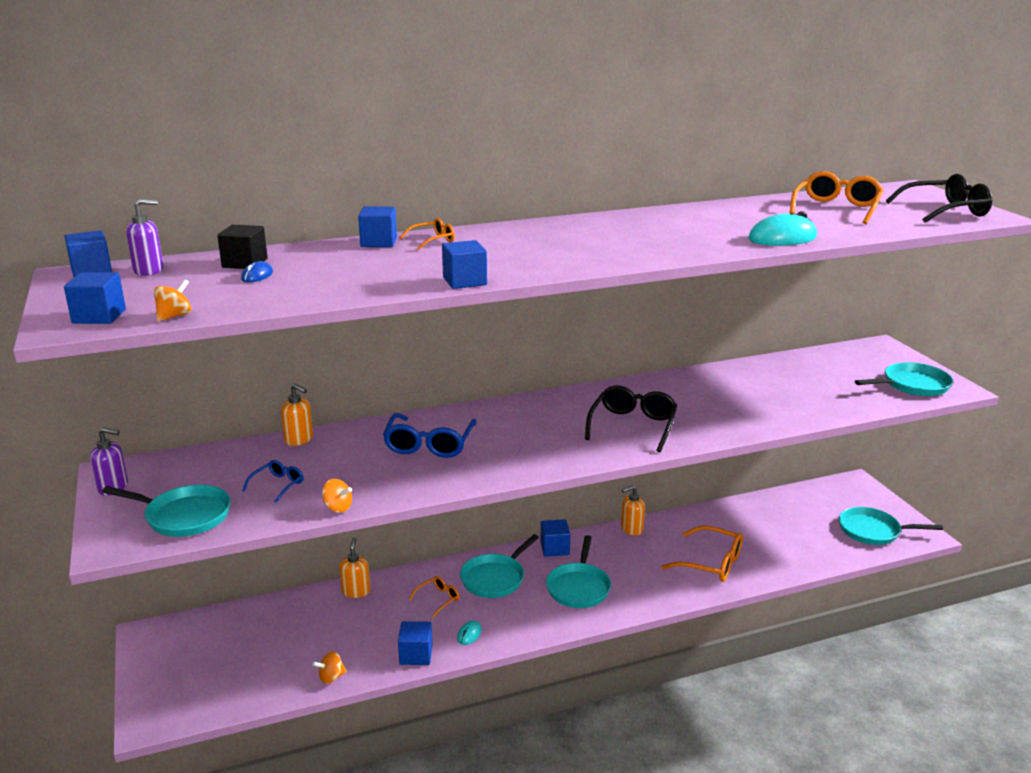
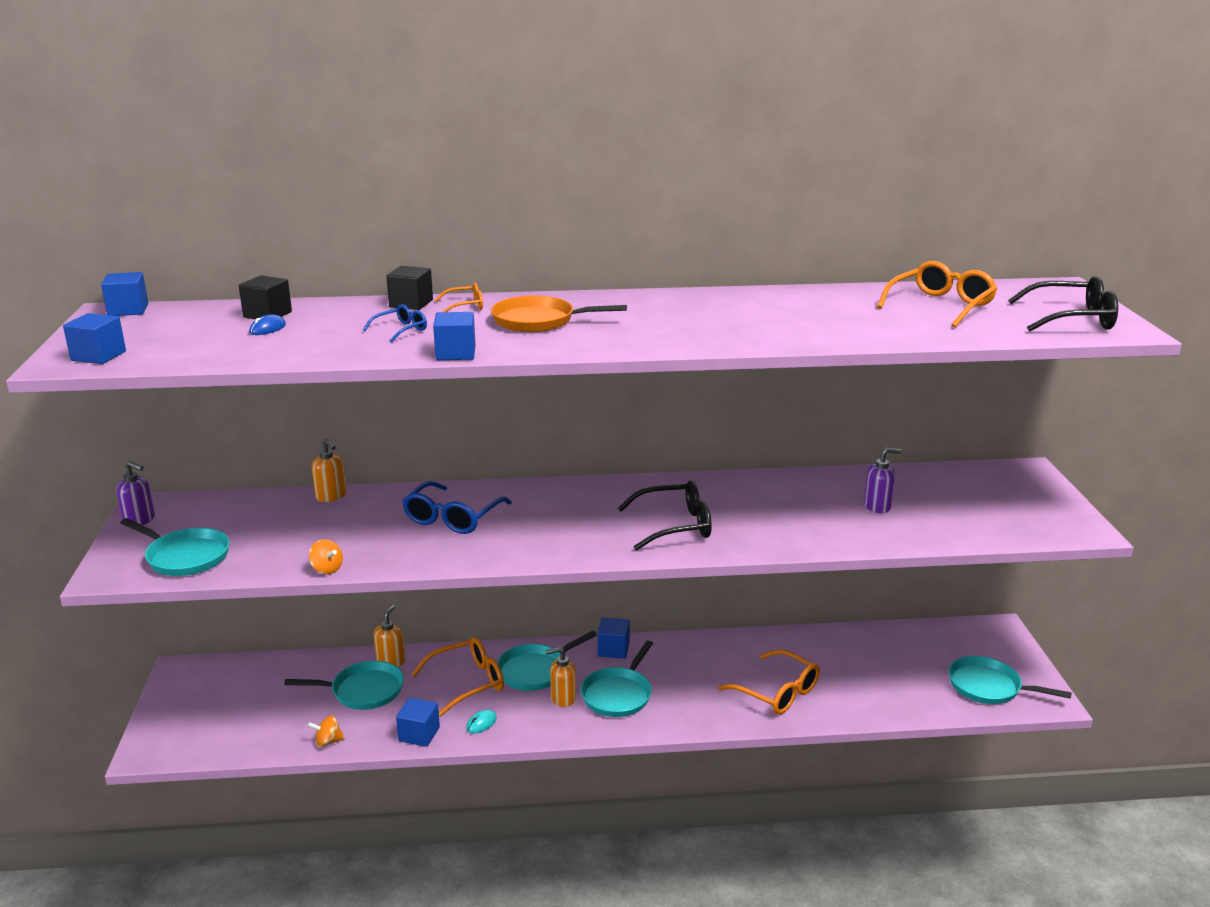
camera: 15 degrees right, 0 degrees up
purple soap dispenser [126,199,163,276] -> purple soap dispenser moved to [864,448,902,513]
orange spinning top [154,279,192,321] -> none
blue glasses [242,460,304,503] -> blue glasses moved to [363,304,427,343]
blue cube [358,207,397,247] -> black cube [387,266,433,310]
orange glasses [409,576,460,618] -> orange glasses [411,637,504,717], size x1.87
black glasses [585,385,678,452] -> black glasses turned 45 degrees clockwise [618,481,712,551]
orange soap dispenser [621,485,645,535] -> orange soap dispenser moved to [546,647,576,707]
turquoise mouse [748,211,817,246] -> none
turquoise pan [855,362,953,396] -> turquoise pan moved to [284,661,404,710]
none -> orange pan [491,296,627,332]

